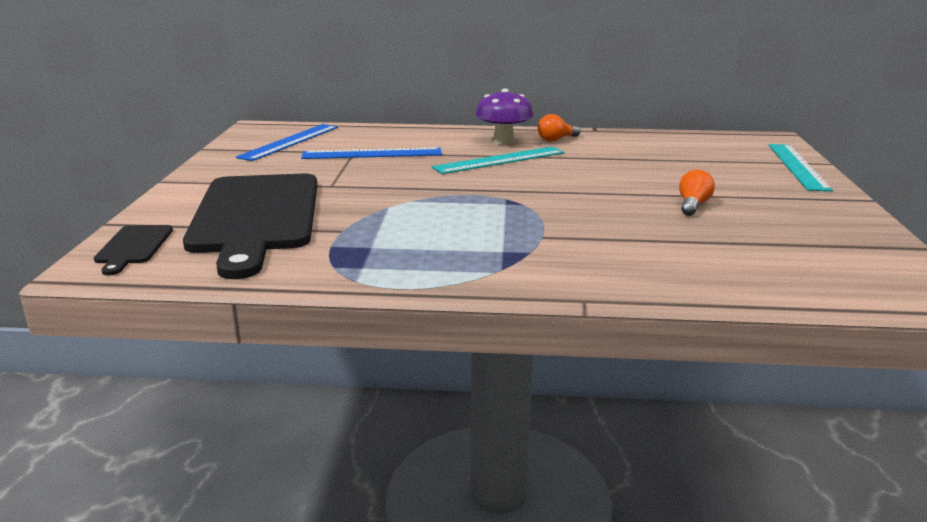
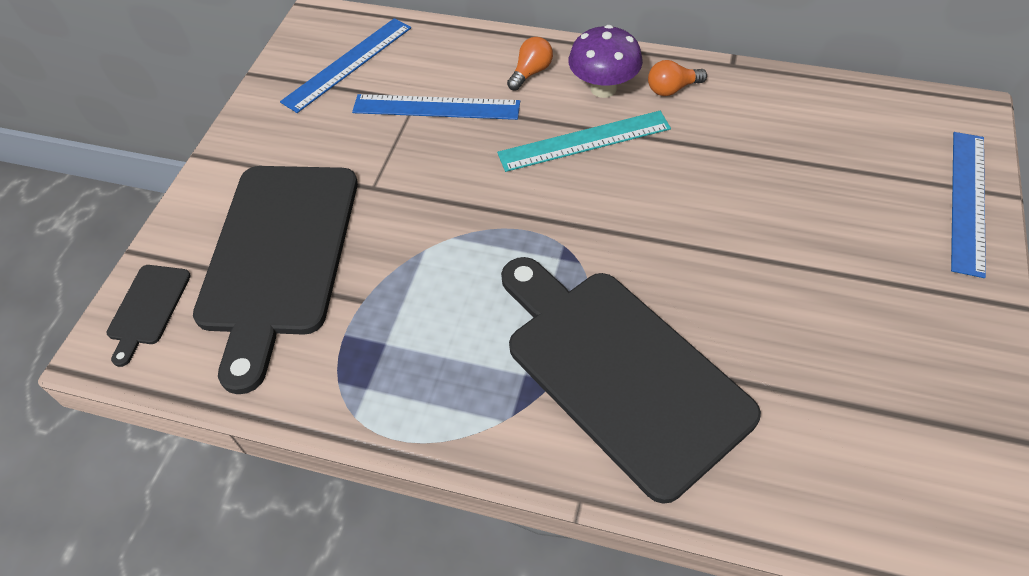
camera: 15 degrees right, 30 degrees up
orange light bulb [679,169,715,216] -> orange light bulb moved to [507,37,553,91]
turquoise ruler [768,144,833,191] -> blue ruler [951,132,986,278]
none -> black cutting board [501,257,761,504]

